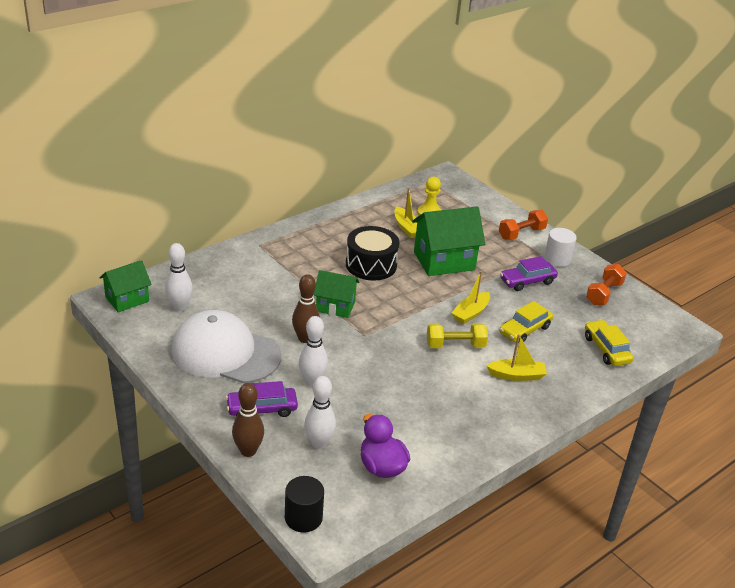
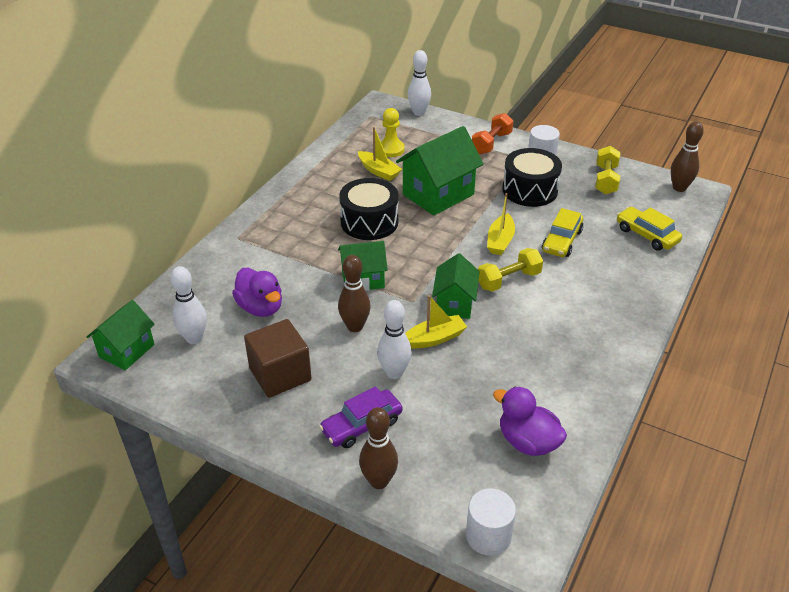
camera: 20 degrees left, 5 degrees up
white cap [171,310,281,384] -> brown cube [244,319,312,398]
black cylinder [285,476,324,533] -> white cylinder [466,488,516,556]
white bowling pin [305,376,336,449] -> white bowling pin moved to [408,50,431,116]
yellow boat [486,334,547,381] -> yellow boat moved to [405,295,467,349]
purple car [500,256,558,291] -> black drum [502,148,562,207]
orange dumbbell [586,264,627,306] -> yellow dumbbell [595,146,620,195]
none -> purple duck [232,268,282,317]
none -> green house [432,253,480,319]
none -> brown bowling pin [671,121,704,192]

